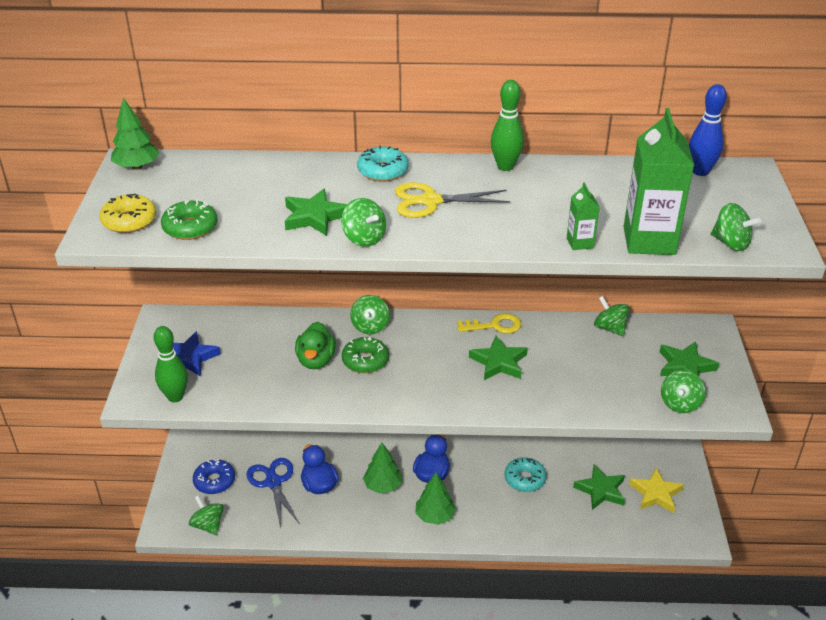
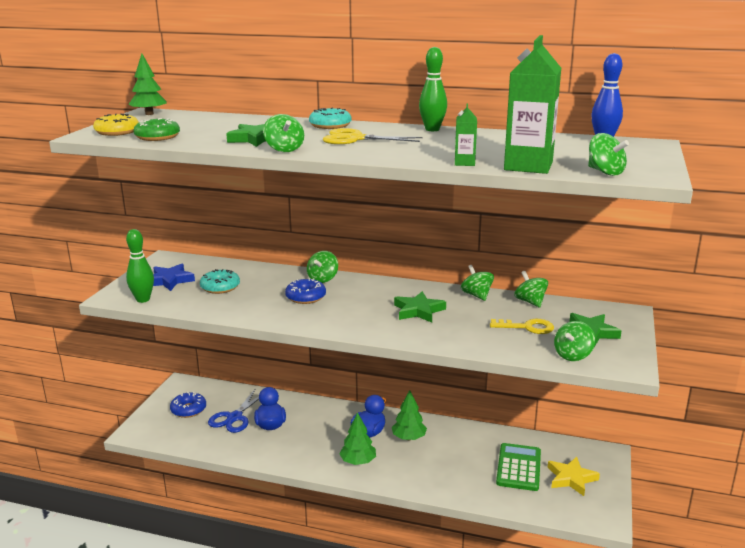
camera: 15 degrees right, 15 degrees down
green spinning top [189,495,224,535] -> green spinning top moved to [461,265,494,301]
blue scissors [246,458,300,529] -> blue scissors turned 150 degrees counterclockwise [208,389,259,433]
green duck [295,322,336,369] -> none
green donut [342,337,389,373] -> blue donut [285,278,326,304]
green tree [363,443,402,493] -> green tree moved to [392,390,427,440]
yellow key [457,313,521,334] -> yellow key moved to [490,319,554,334]
turquoise donut [505,457,546,492] -> turquoise donut moved to [200,269,240,294]
green star [573,465,625,510] -> green calculator [496,443,541,491]

